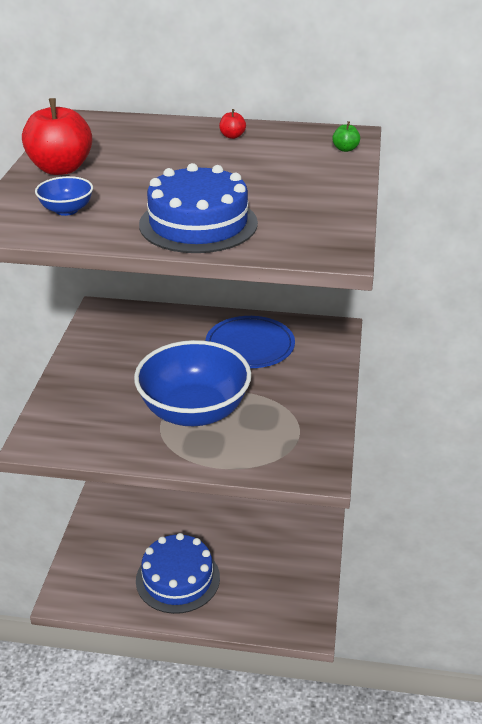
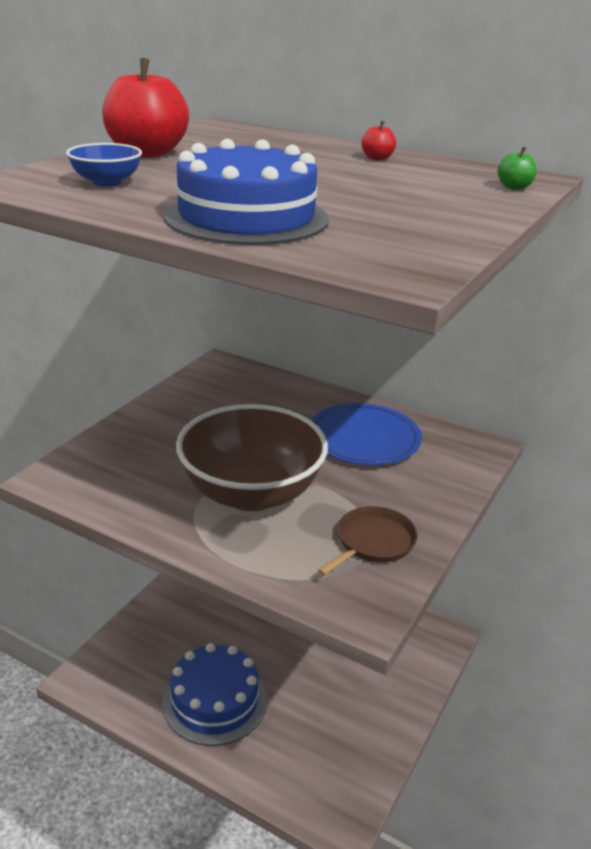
camera: 20 degrees right, 5 degrees down
blue bowl [134,340,251,426] -> brown bowl [176,404,328,511]
none -> brown pan [318,506,418,576]

